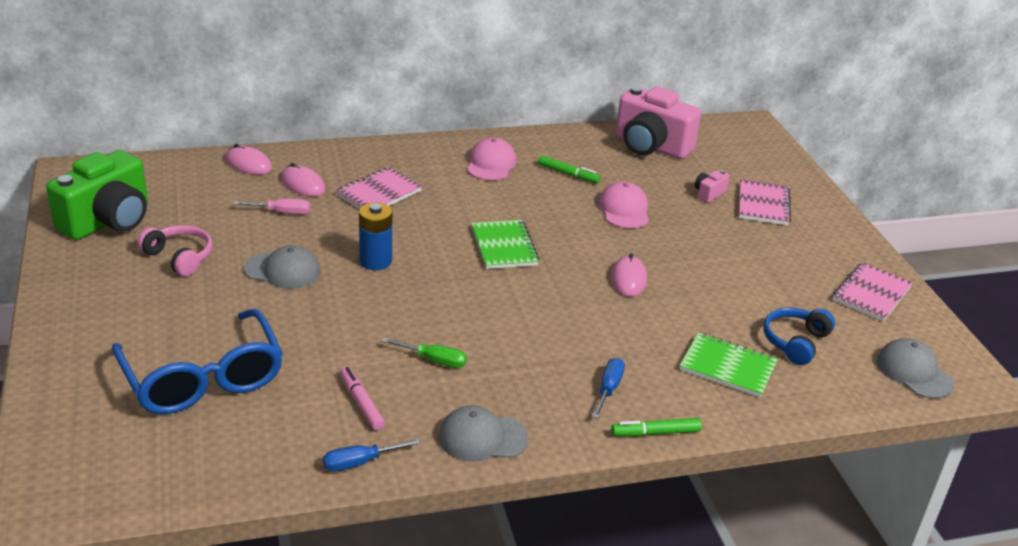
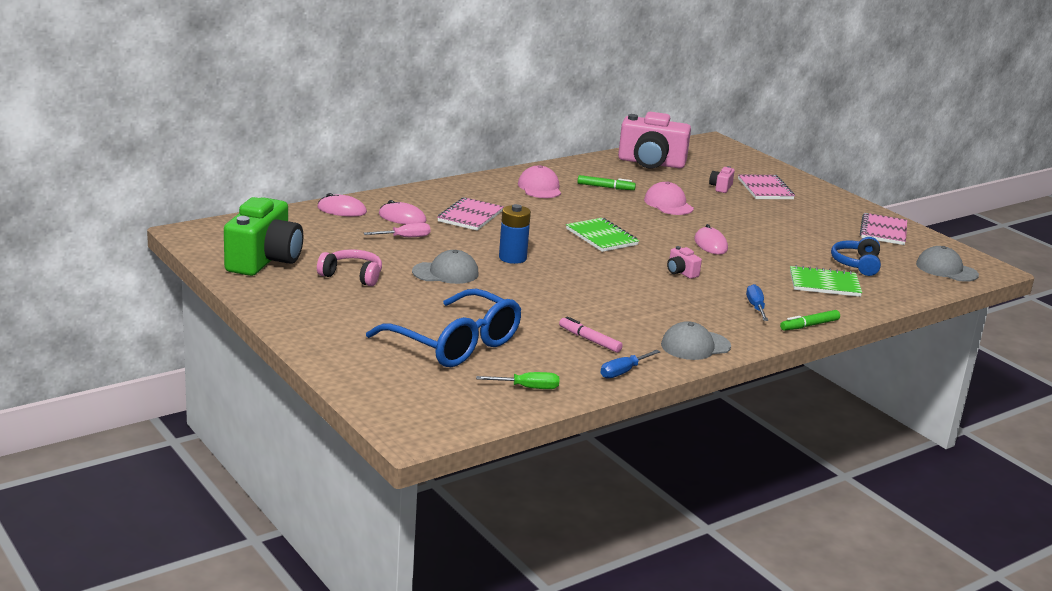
camera: 20 degrees left, 10 degrees down
green screwdriver [382,338,467,368] -> green screwdriver moved to [476,372,559,389]
none -> pink camera [667,246,702,279]

